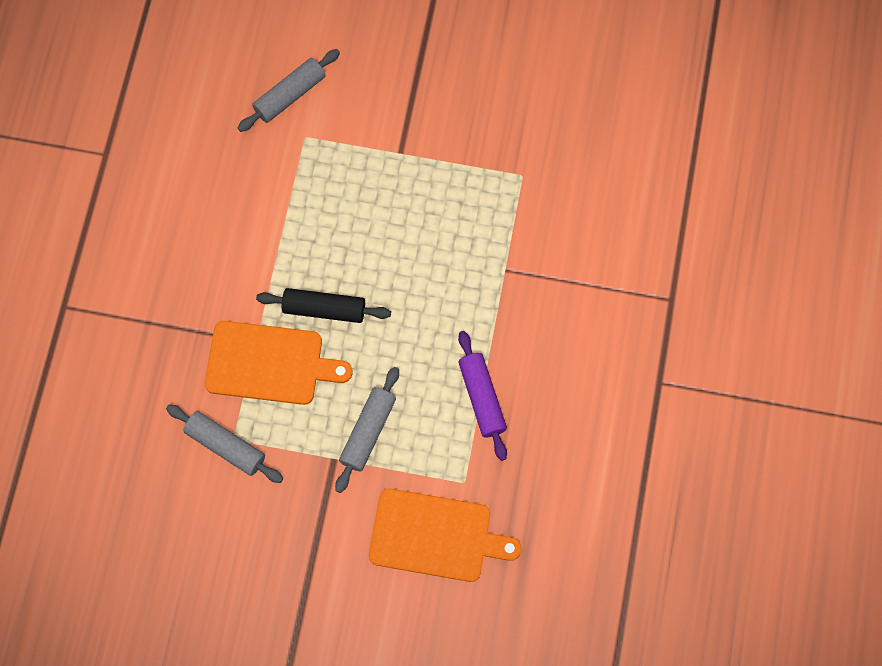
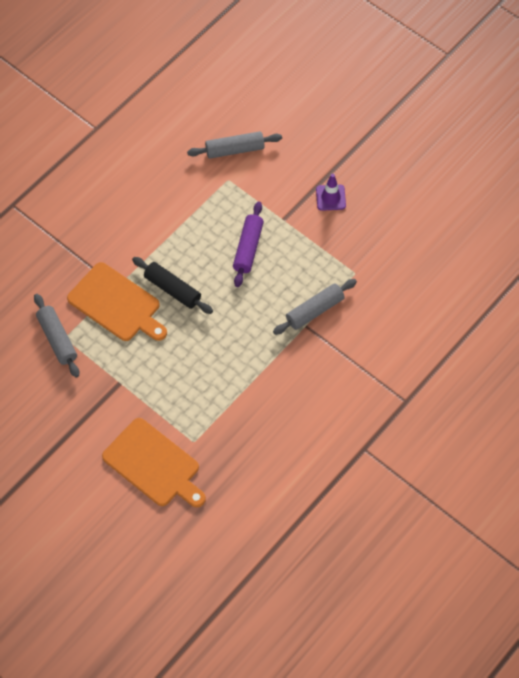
camera: 30 degrees right, 10 degrees down
grey rolling pin [335,367,399,493] -> grey rolling pin moved to [273,279,357,335]
purple rolling pin [458,331,507,461] -> purple rolling pin moved to [233,201,264,287]
none -> purple traffic cone [316,174,346,211]

